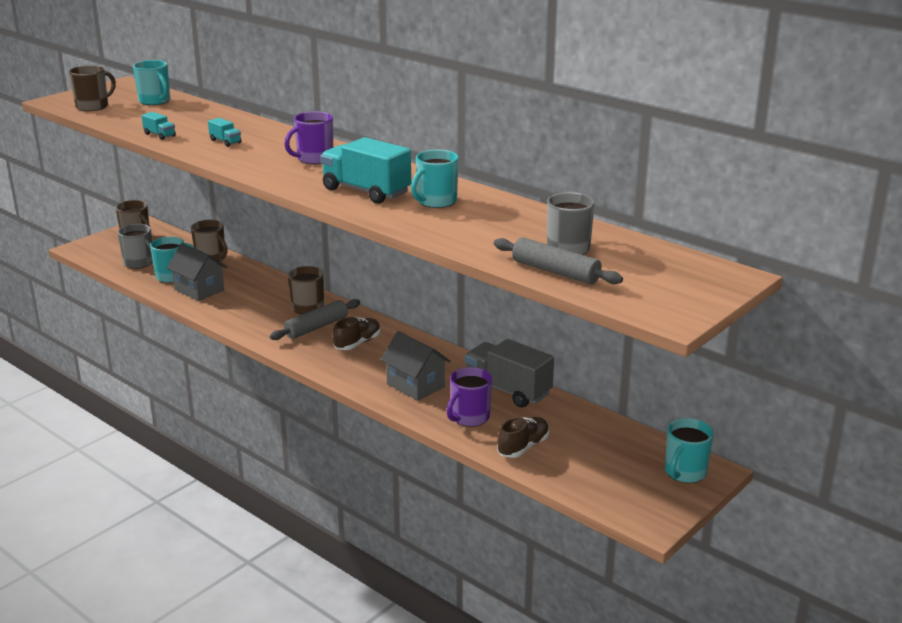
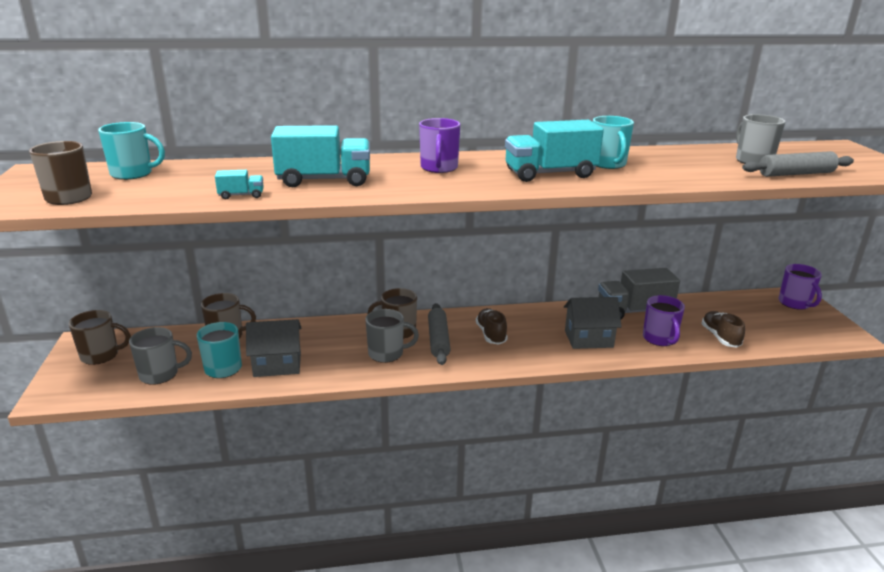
camera: 50 degrees left, 0 degrees up
turquoise truck [208,118,242,147] -> turquoise truck [271,125,370,187], size x2.24
turquoise mug [665,418,714,483] -> purple mug [778,264,822,310]
none -> grey mug [365,309,419,363]

